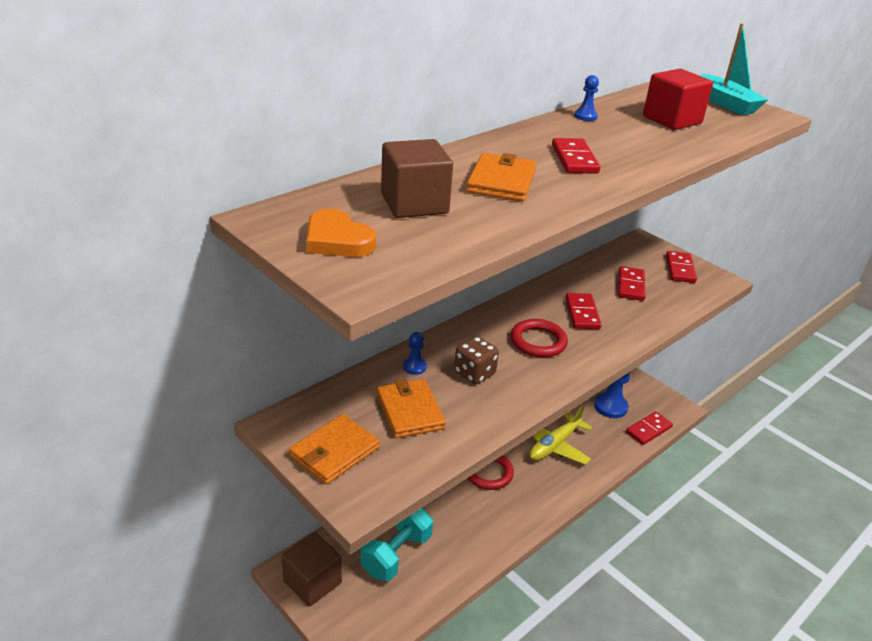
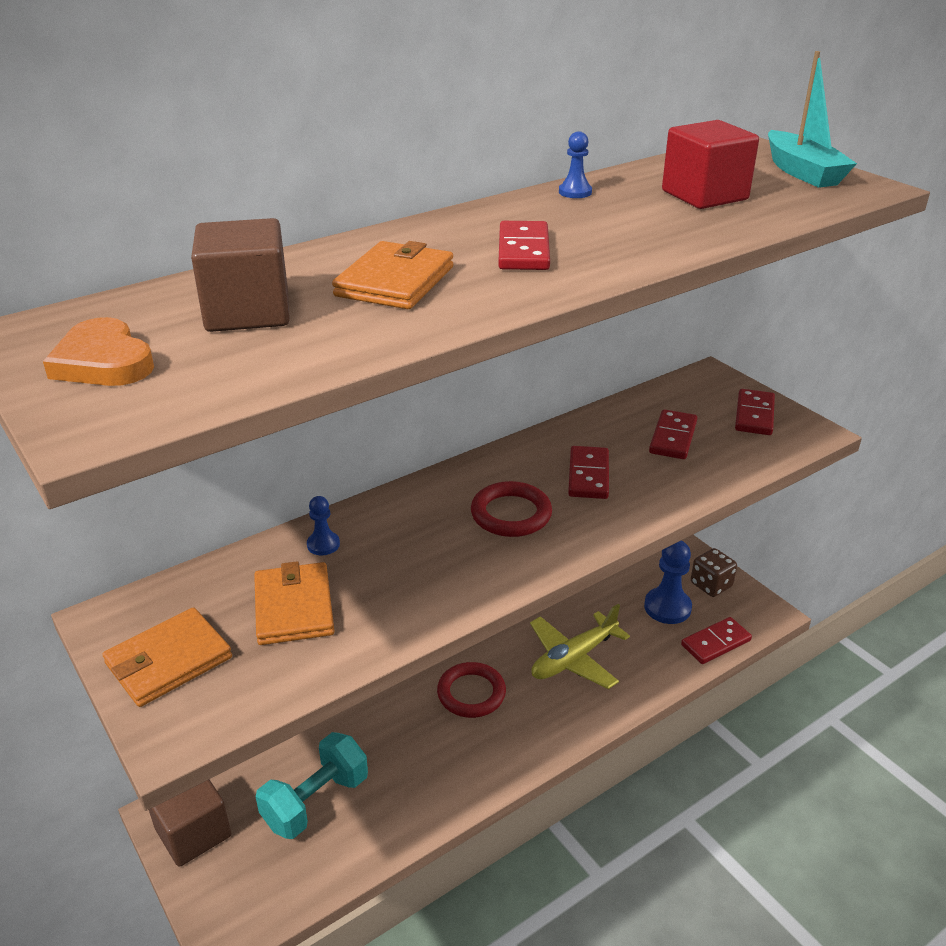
camera: 10 degrees right, 0 degrees up
brown dice [454,336,499,384] -> brown dice moved to [691,548,737,597]

